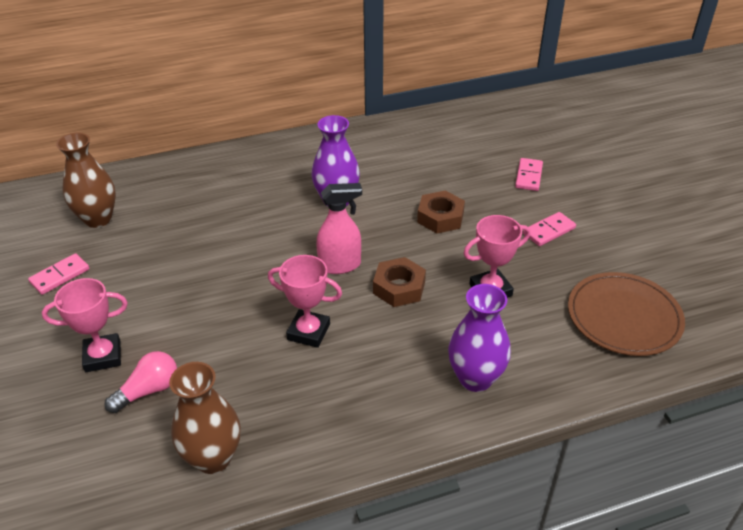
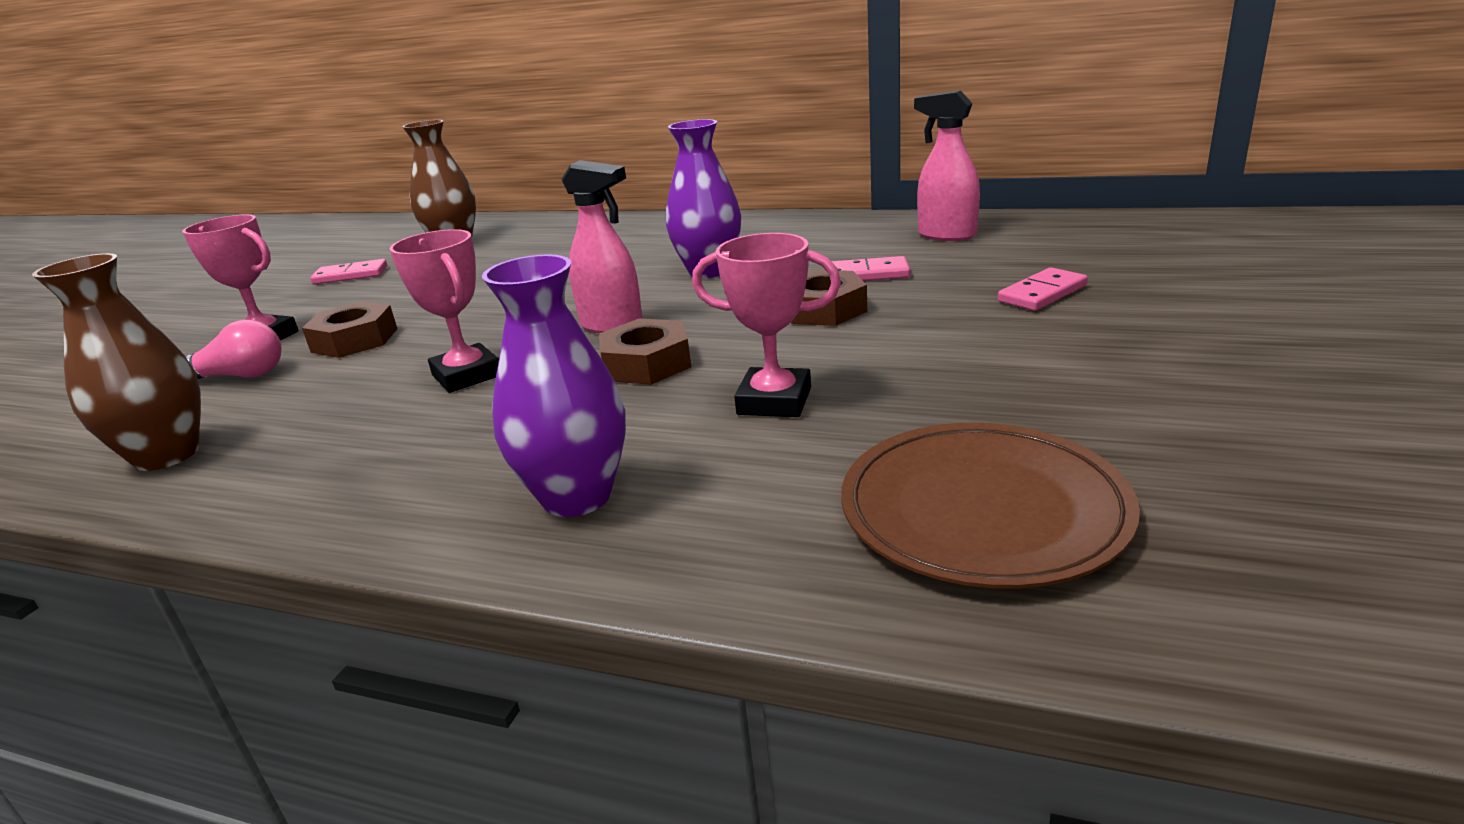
camera: 40 degrees right, 15 degrees down
pink domino [523,212,576,246] -> pink domino moved to [831,256,910,281]
none -> brown nut [302,301,397,358]
none -> pink spray bottle [914,90,980,241]

